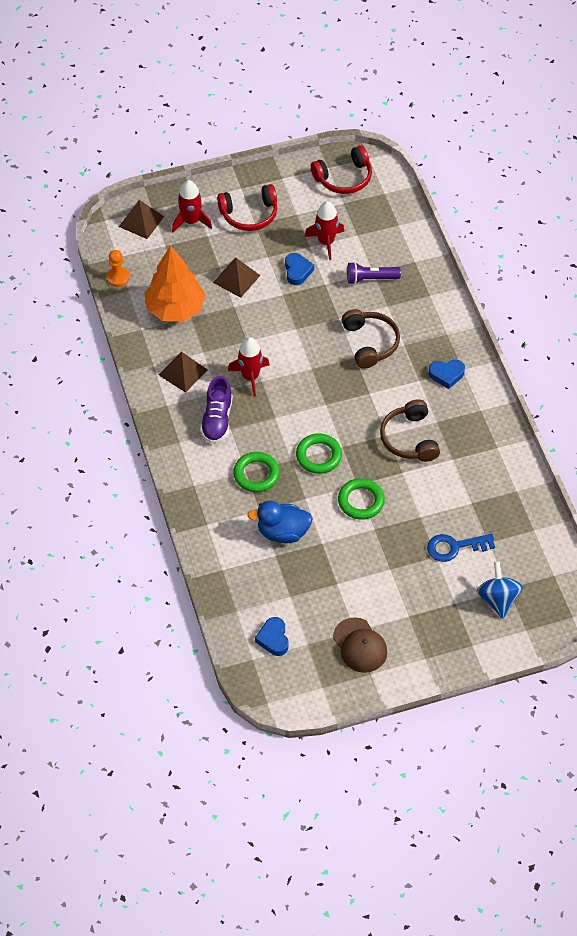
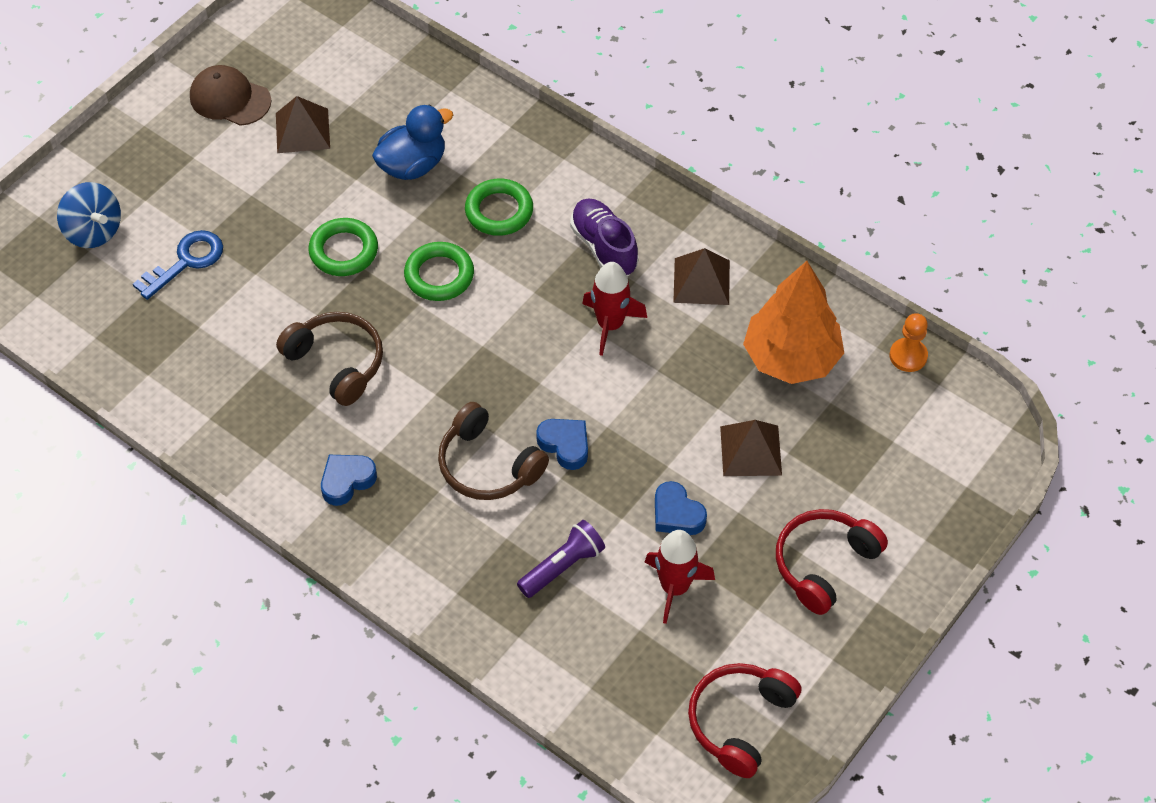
camera: 145 degrees right, 0 degrees up
brown pyramid [119,200,164,239] -> brown pyramid moved to [276,96,330,153]
red rocket [172,180,212,233] -> none
blue heart [255,617,289,656] -> blue heart moved to [536,419,588,470]

